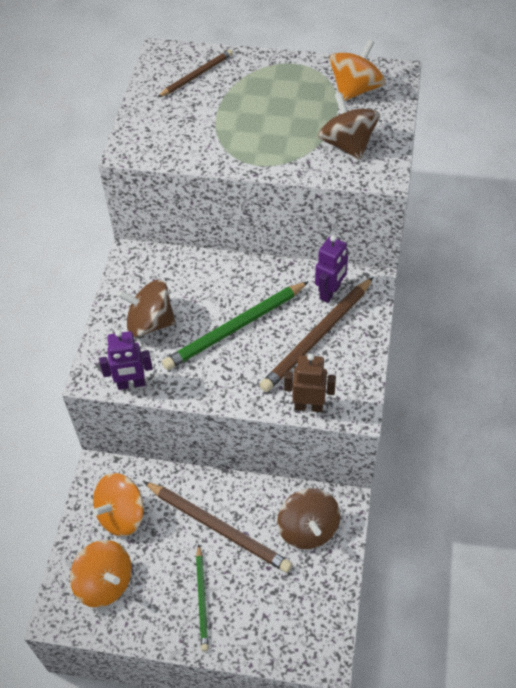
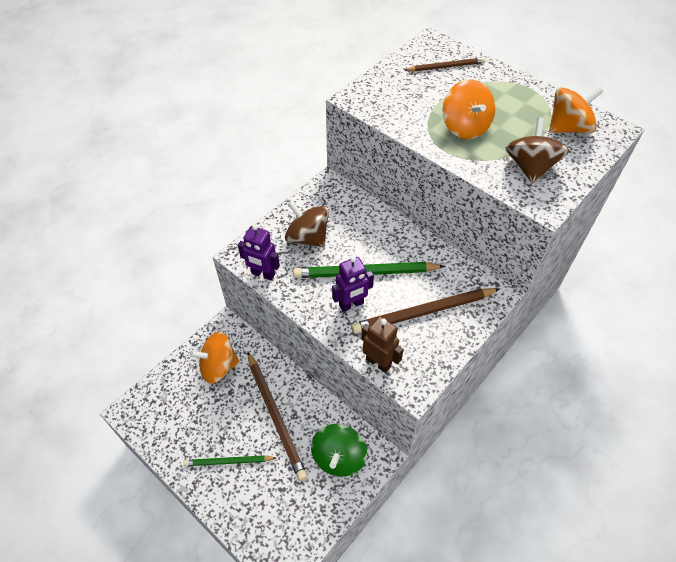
camera: 30 degrees right, 0 degrees up
orange spinning top [70,540,132,608] -> orange spinning top moved to [442,79,495,139]
green pencil [196,544,209,651] -> green pencil turned 60 degrees clockwise [183,455,276,466]
brown spinning top [277,488,341,549] -> green spinning top [311,424,367,477]
purple robot [315,235,348,303] -> purple robot moved to [332,256,374,312]

